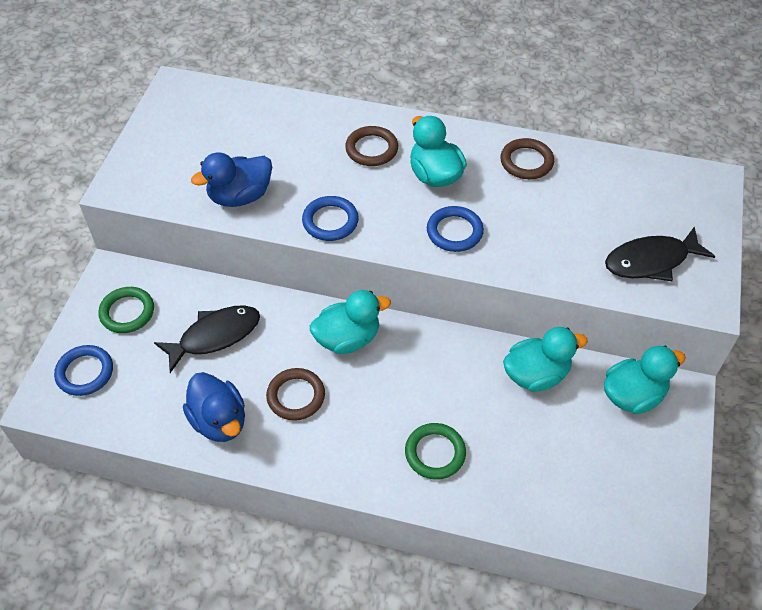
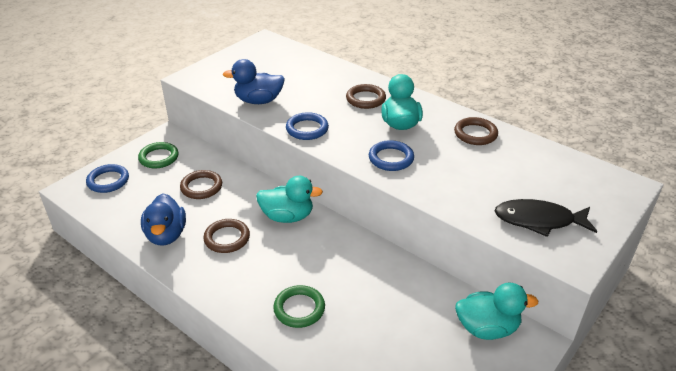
camera: 25 degrees right, 15 degrees down
black fish [154,305,260,373] -> brown ring [180,170,222,199]
turquoise duck [503,327,588,392] -> none

